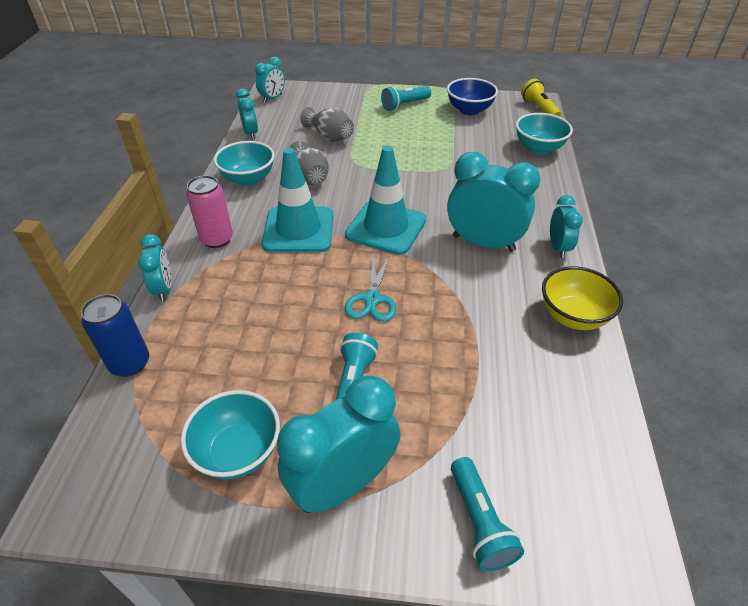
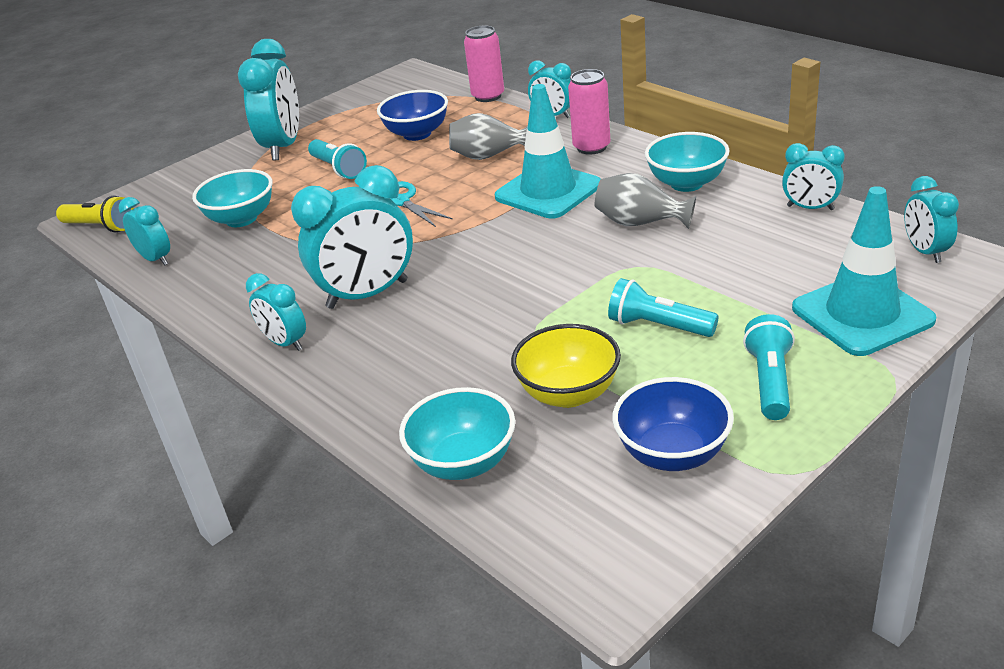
camera: 135 degrees right, 10 degrees down
blue can [81,294,149,377] -> pink can [464,25,504,102]
turquoise bowl [181,390,280,480] -> turquoise bowl moved to [192,169,272,227]
grey vase [300,107,354,142] -> grey vase moved to [449,113,527,160]
turquoise traffic cone [345,146,426,255] -> turquoise traffic cone moved to [792,186,936,356]
turquoise flashlight [451,457,524,571] -> turquoise flashlight moved to [608,278,719,337]
yellow flashlight [521,79,561,117] -> yellow flashlight moved to [56,196,134,232]
yellow bowl [542,266,623,330] -> yellow bowl moved to [511,324,621,408]
none -> turquoise clock [119,197,170,265]
none -> blue bowl [377,90,448,141]

